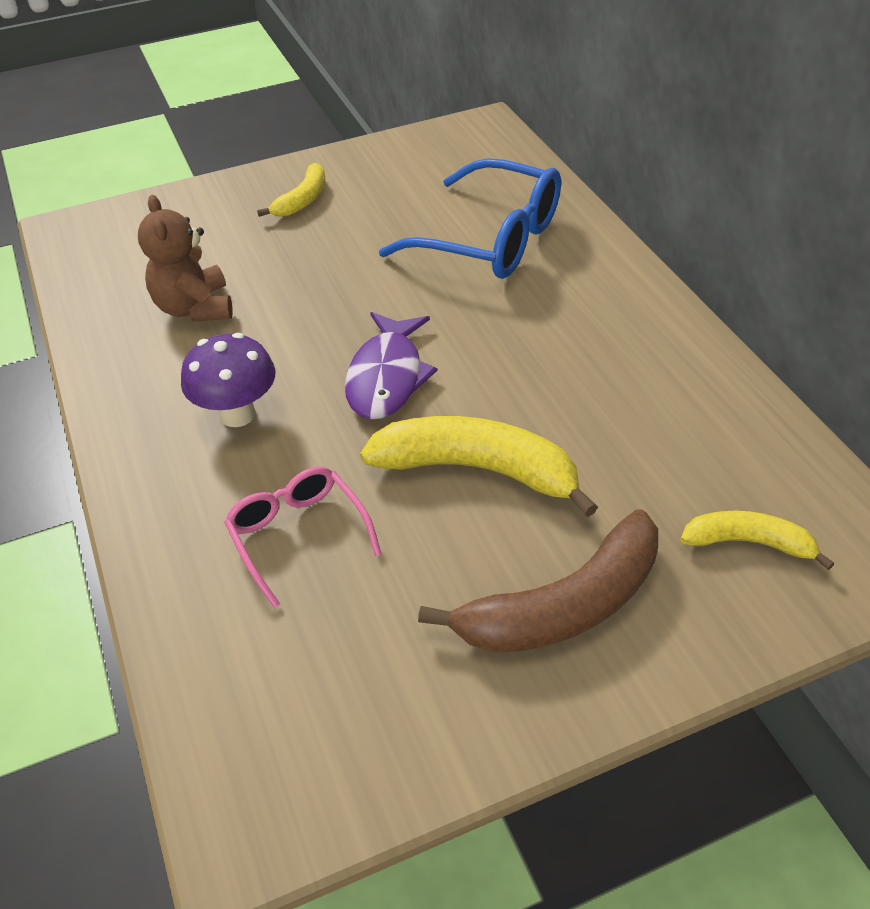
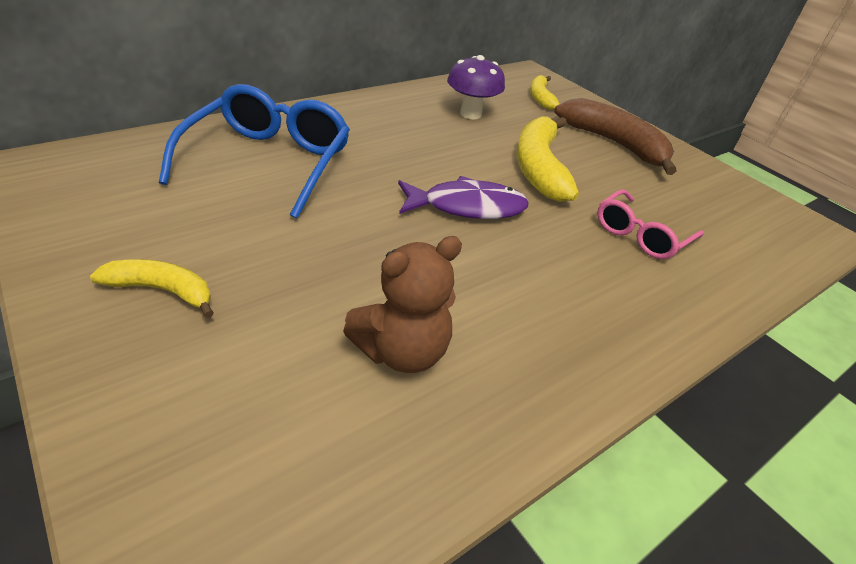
camera: 110 degrees left, 5 degrees down
purple mushroom [181,333,275,427] -> purple mushroom moved to [447,55,505,119]

